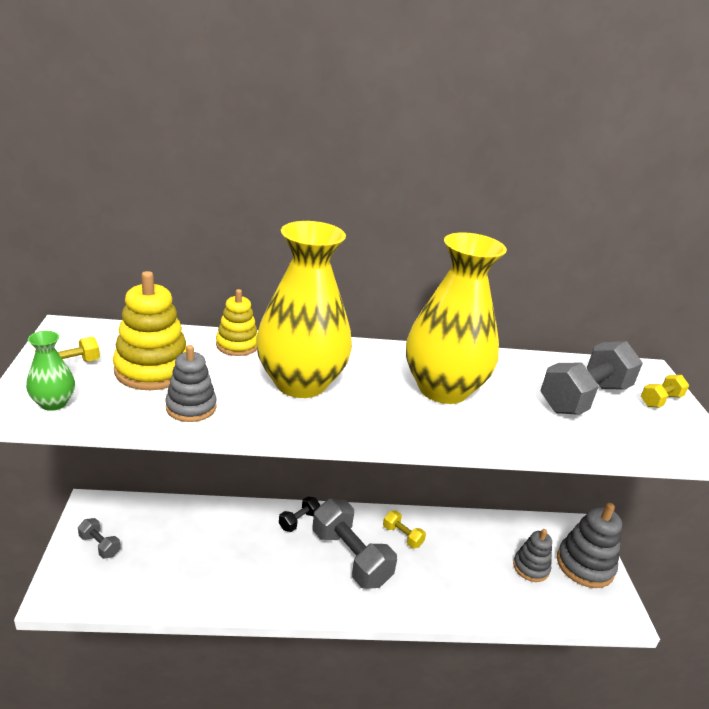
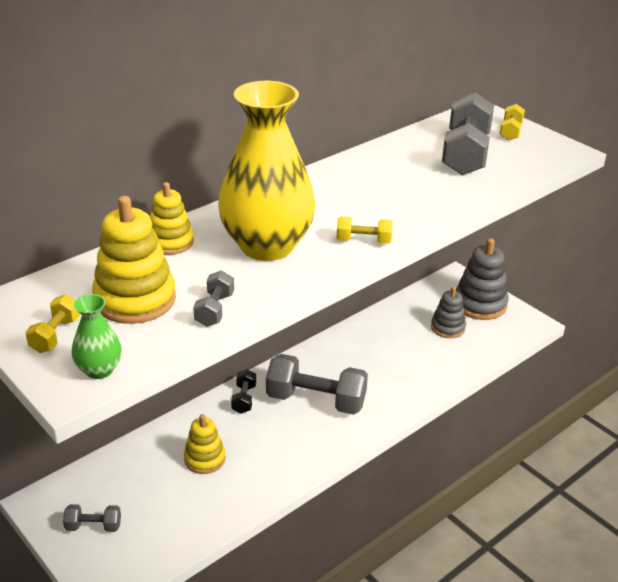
camera: 35 degrees left, 5 degrees up
grey stacking toy [165,345,217,422] -> grey dumbbell [193,270,234,327]
yellow dumbbell [383,511,426,548] -> yellow dumbbell moved to [337,217,393,244]
yellow vase [406,232,507,404] -> none
none -> yellow stacking toy [184,414,225,474]

